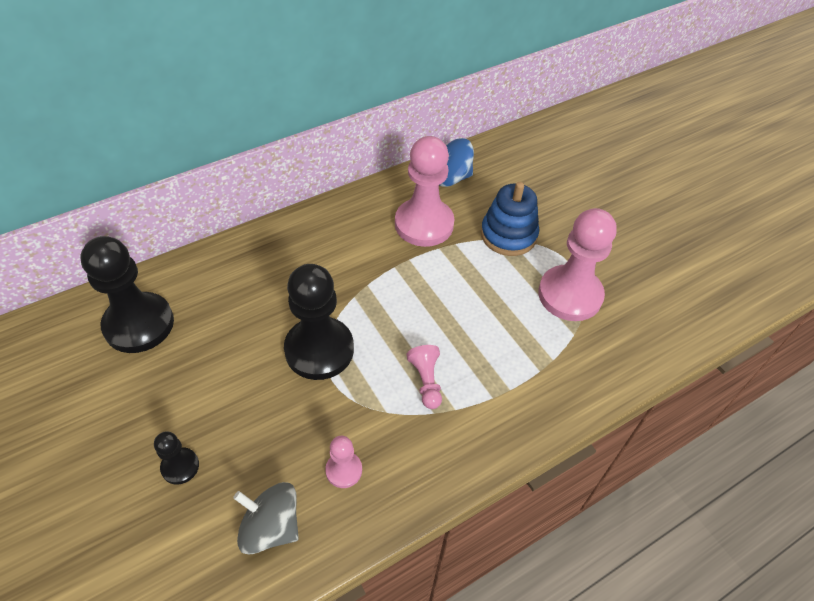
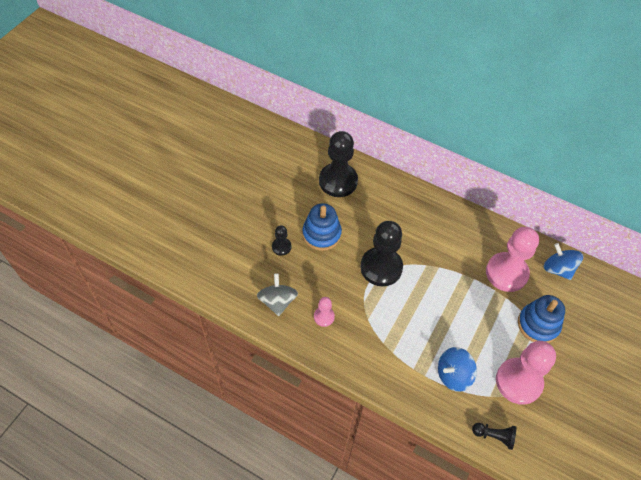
camera: 60 degrees right, 5 degrees up
pink pawn [406,345,442,409] -> none
none -> blue stacking toy [302,203,342,251]
none -> blue spinning top [438,347,477,392]
none -> black pawn [472,423,516,450]

